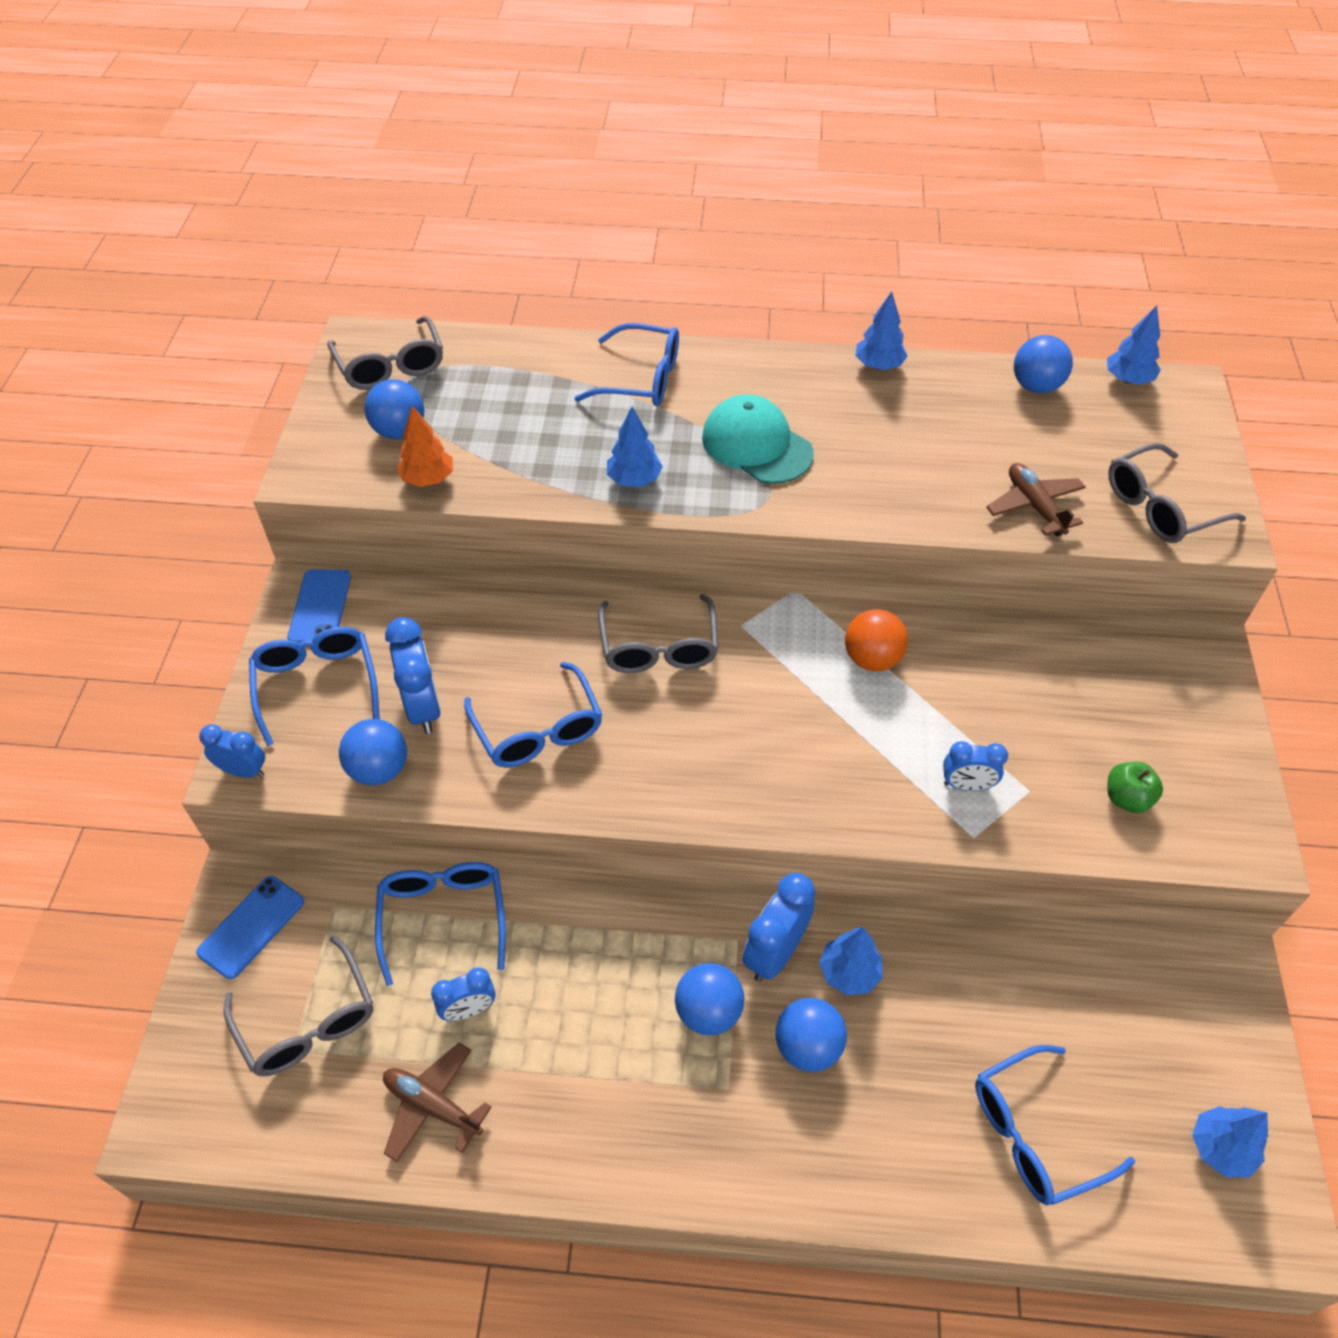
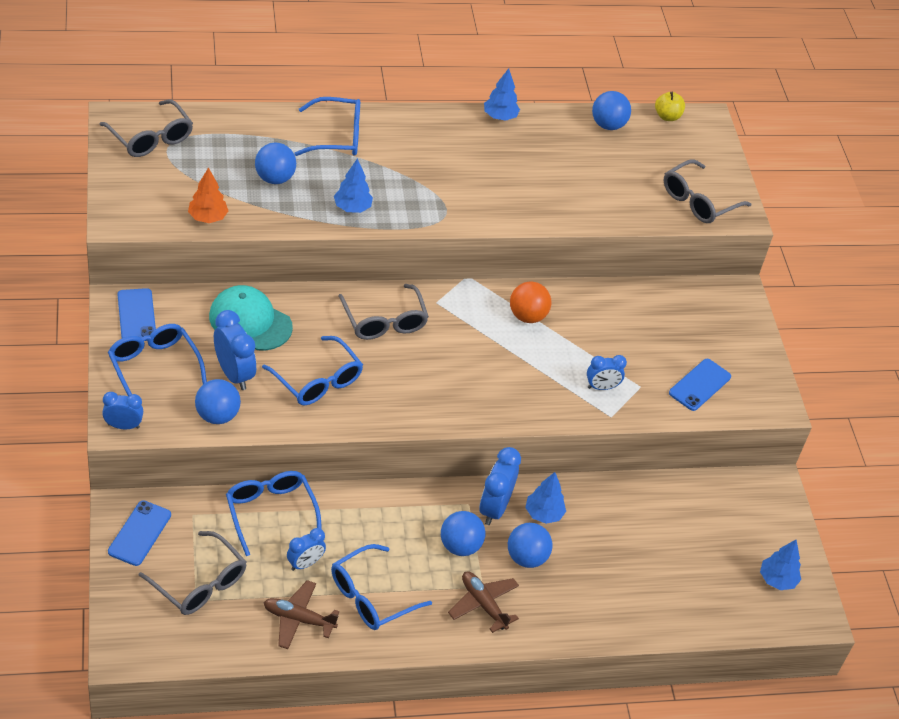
camera: 20 degrees left, 5 degrees down
blue ball [364,379,424,439] -> blue ball moved to [255,142,296,184]
turquoise cap [702,394,814,484] -> turquoise cap moved to [209,285,293,351]
blue glasses [975,1045,1135,1205] -> blue glasses moved to [331,544,432,630]
brown plane [986,463,1086,536] -> brown plane moved to [448,571,519,633]
blue tree [1107,305,1161,385] -> yellow apple [655,92,685,121]
green apple [1107,762,1163,813] -> blue phone [669,359,731,411]

